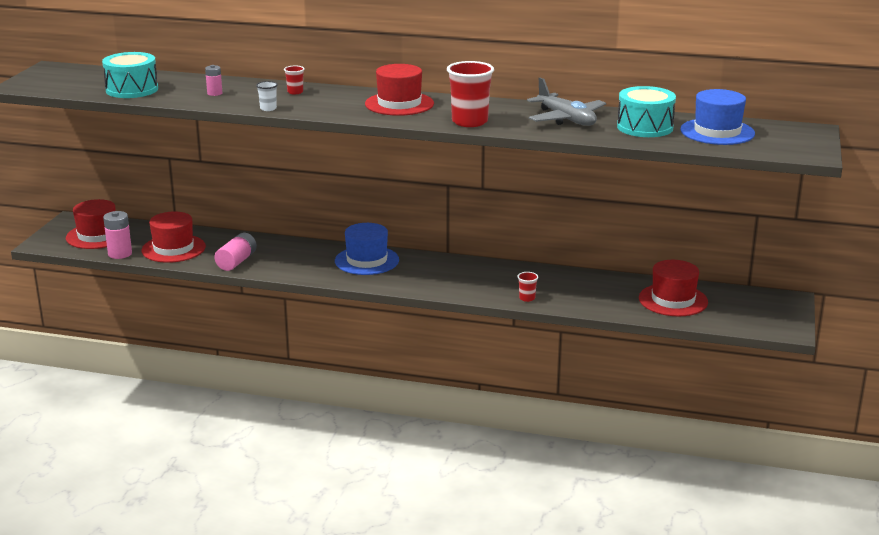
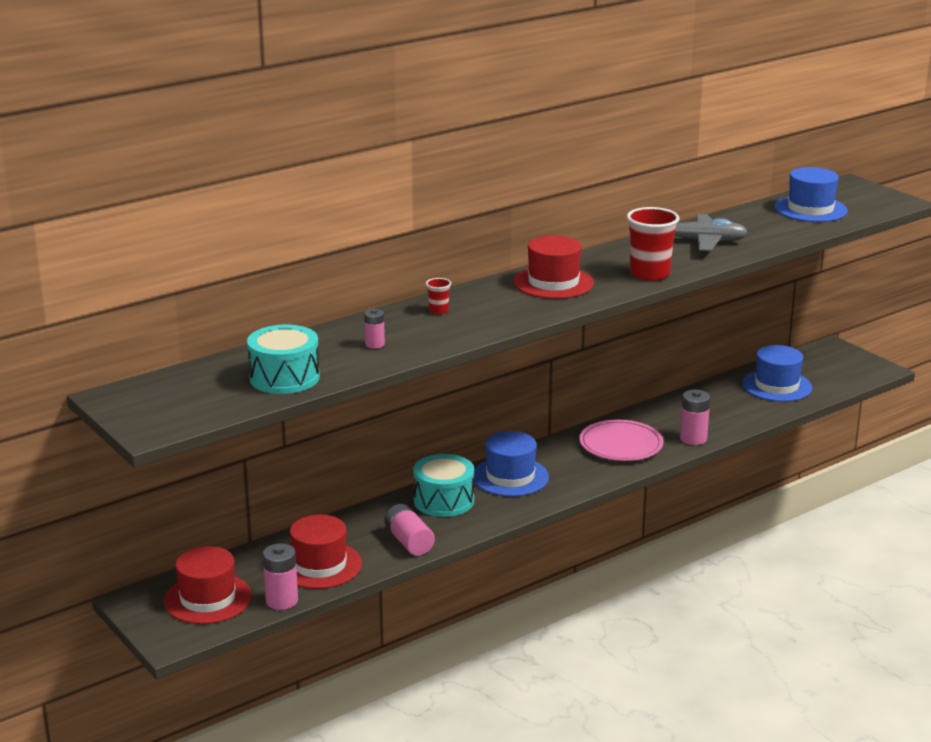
camera: 50 degrees left, 0 degrees up
white cup [256,81,278,111] -> none
red cup [517,272,538,302] -> pink battery [680,390,710,445]
turquoise drum [617,86,676,137] -> turquoise drum moved to [413,454,474,517]
red hat [639,260,708,316] -> blue hat [742,345,812,402]
none -> pink plate [579,420,663,461]

